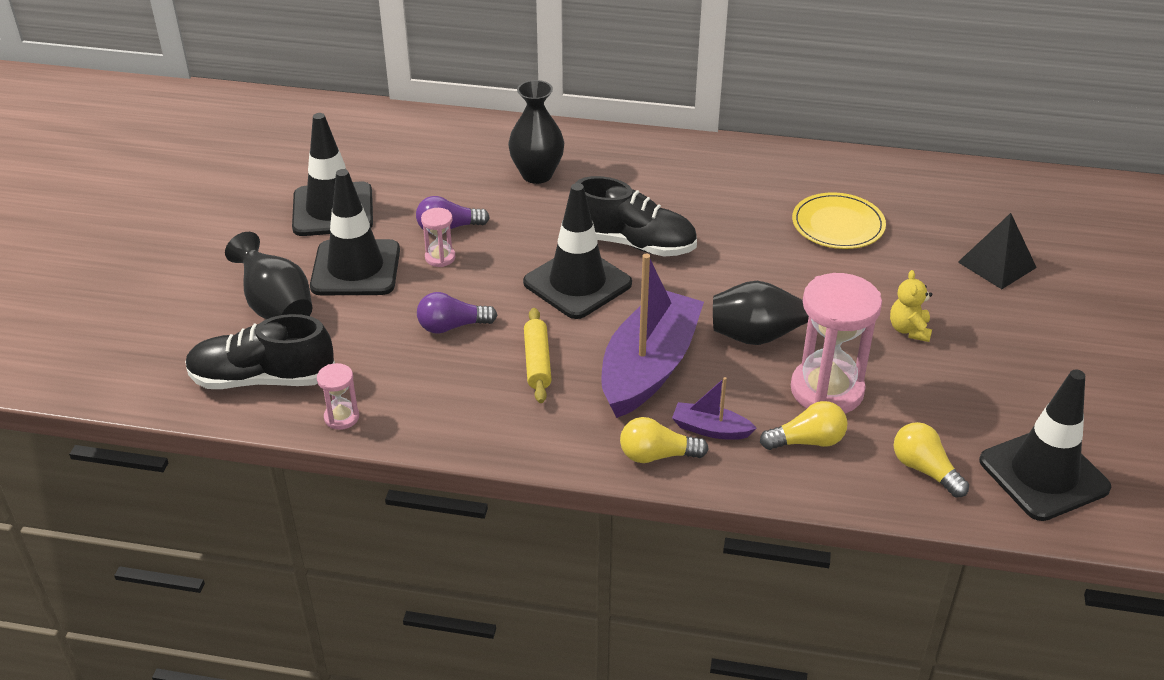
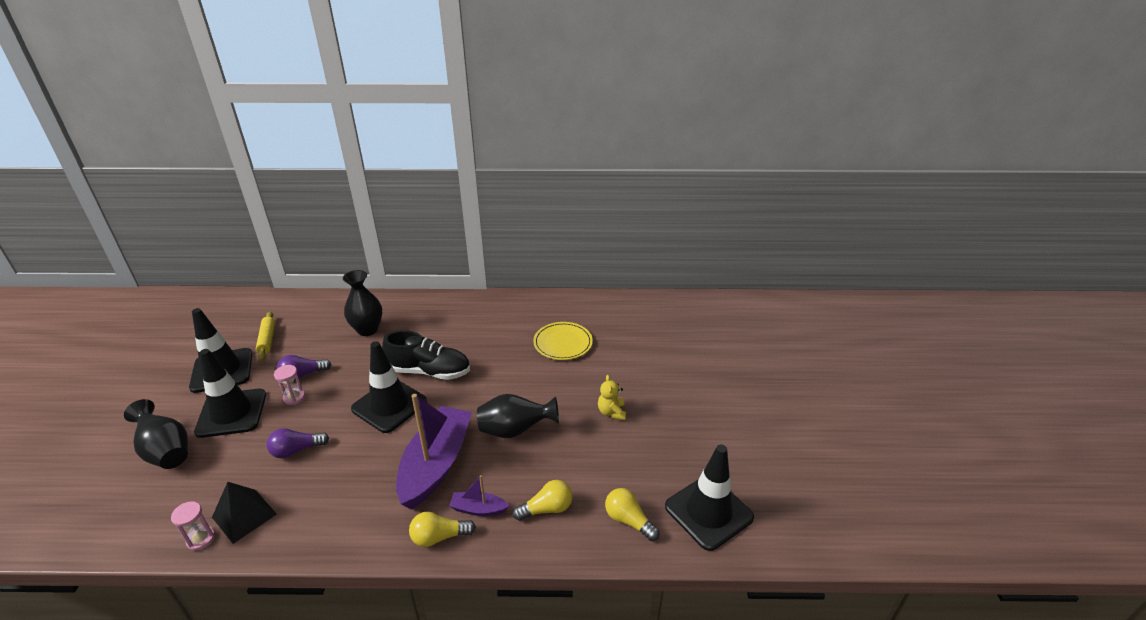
camera: 10 degrees left, 5 degrees down
black shoe [185,314,335,389] -> none
yellow rolling pin [524,308,552,403] -> yellow rolling pin moved to [256,312,276,361]
pink hourglass [791,273,882,414] -> none
black pyramid [958,213,1037,289] -> black pyramid moved to [212,482,277,544]

